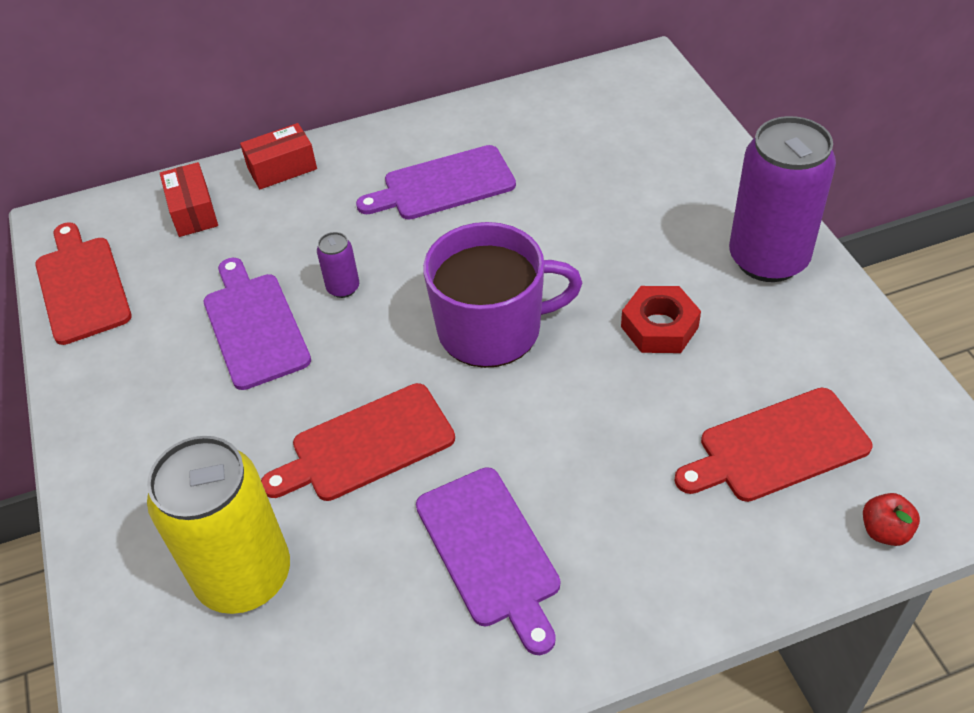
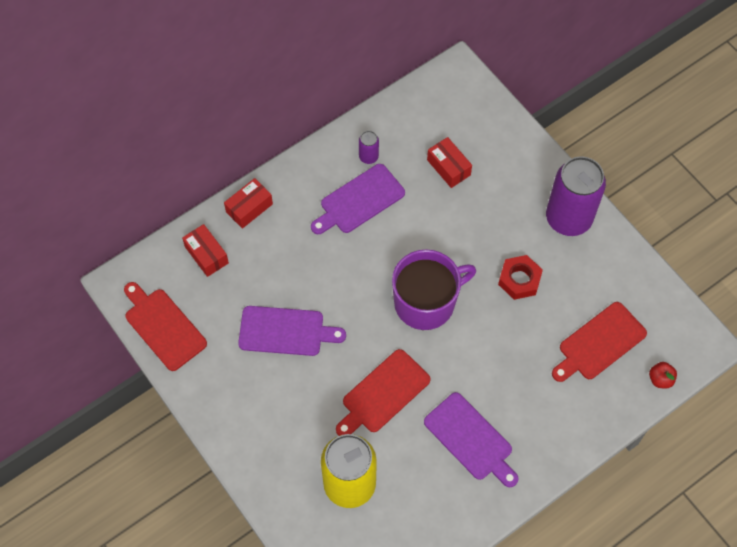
camera: 20 degrees left, 15 degrees up
purple cutting board [203,258,311,390] -> purple cutting board turned 135 degrees clockwise [238,306,346,356]
purple can [317,232,359,298] -> purple can moved to [359,131,379,164]
none -> red box [427,137,472,188]

